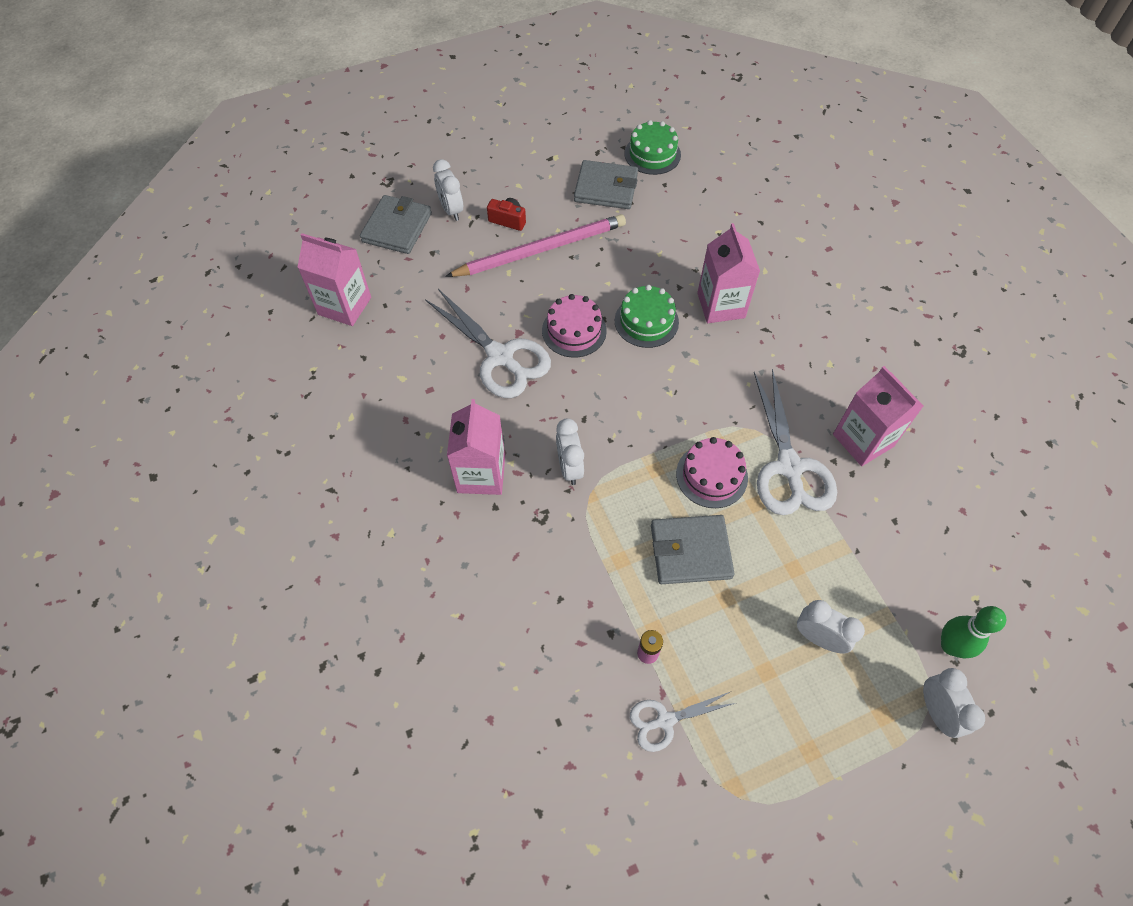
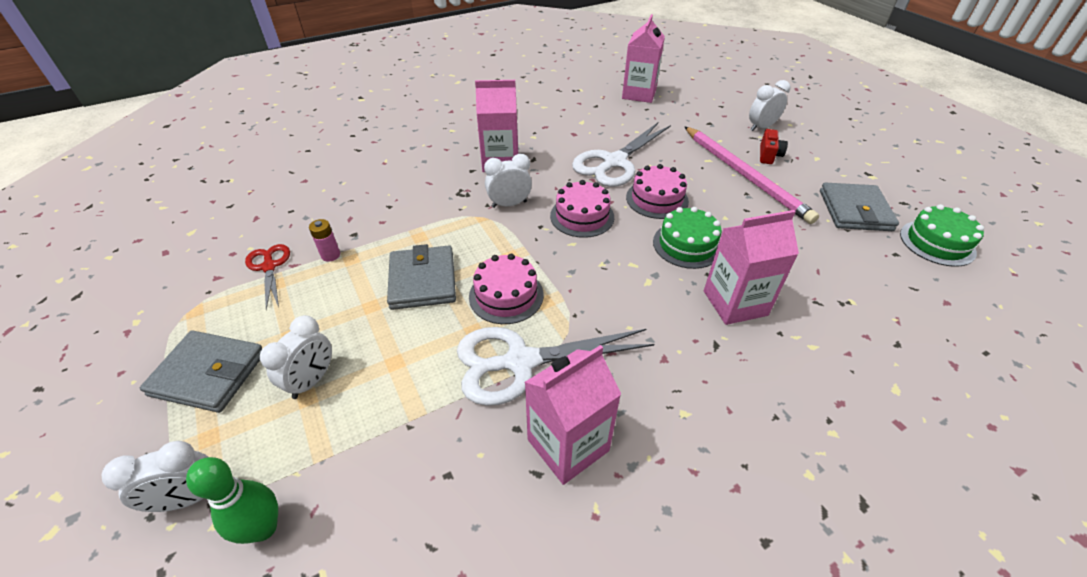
camera: 85 degrees right, 15 degrees down
grey wallet [360,195,432,254] -> grey wallet moved to [140,330,262,413]
white scissors [630,692,735,752] -> red scissors [245,244,290,310]
none -> pink cake [550,180,614,238]

